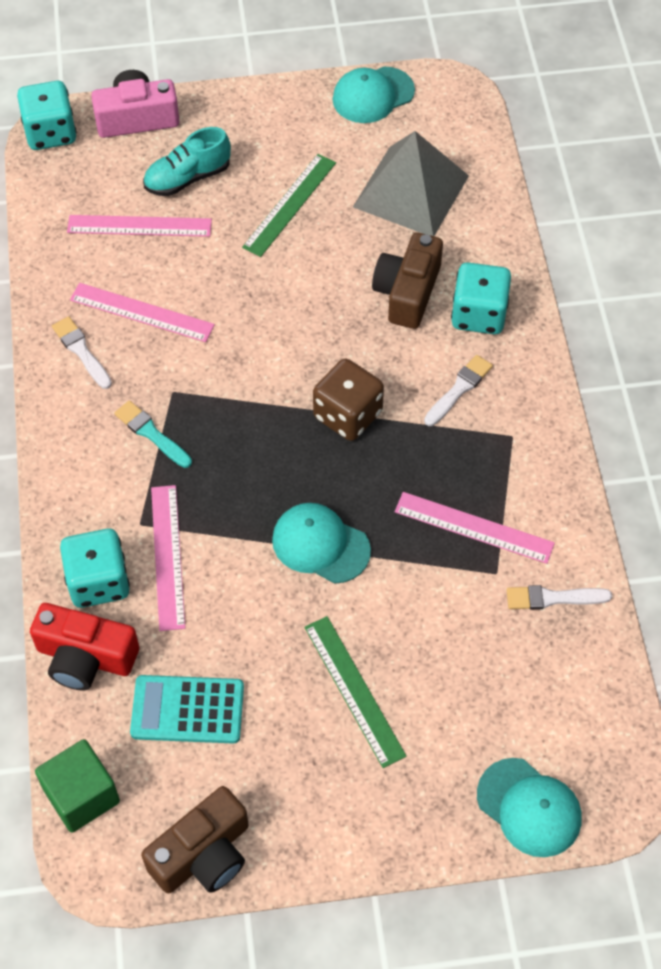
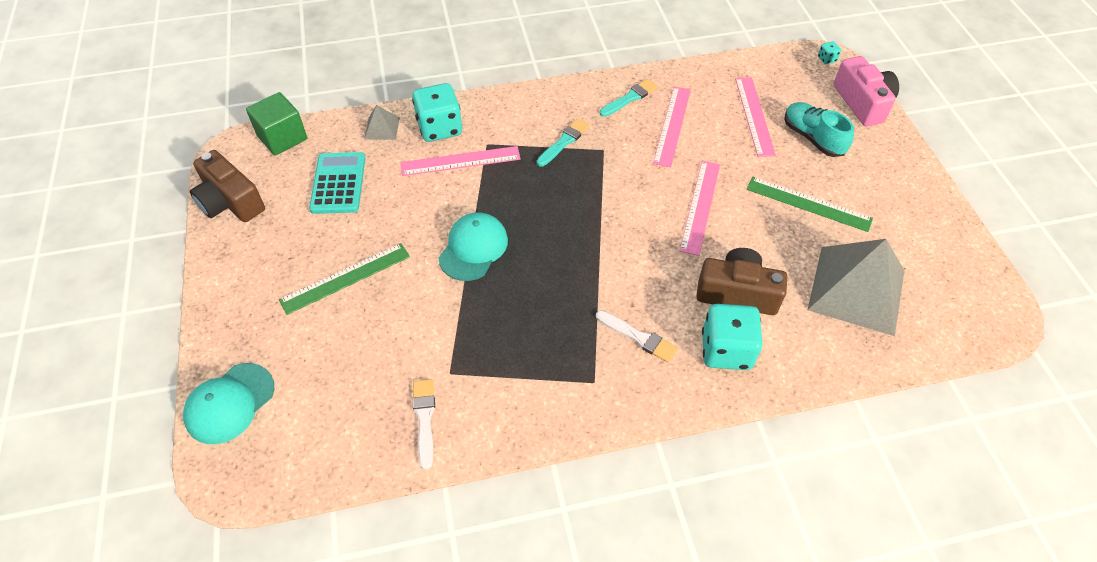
camera: 85 degrees right, 5 degrees down
turquoise dice [17,81,77,150] -> turquoise dice [818,42,841,64], size x0.42
red camera [30,603,139,691] -> grey pyramid [364,105,400,140]
white brush [52,316,112,389] -> turquoise brush [600,79,658,117]
brown dice [313,359,384,441] -> none
turquoise cap [332,67,415,123] -> none
pink ruler [395,492,555,564] -> pink ruler moved to [680,161,720,256]

